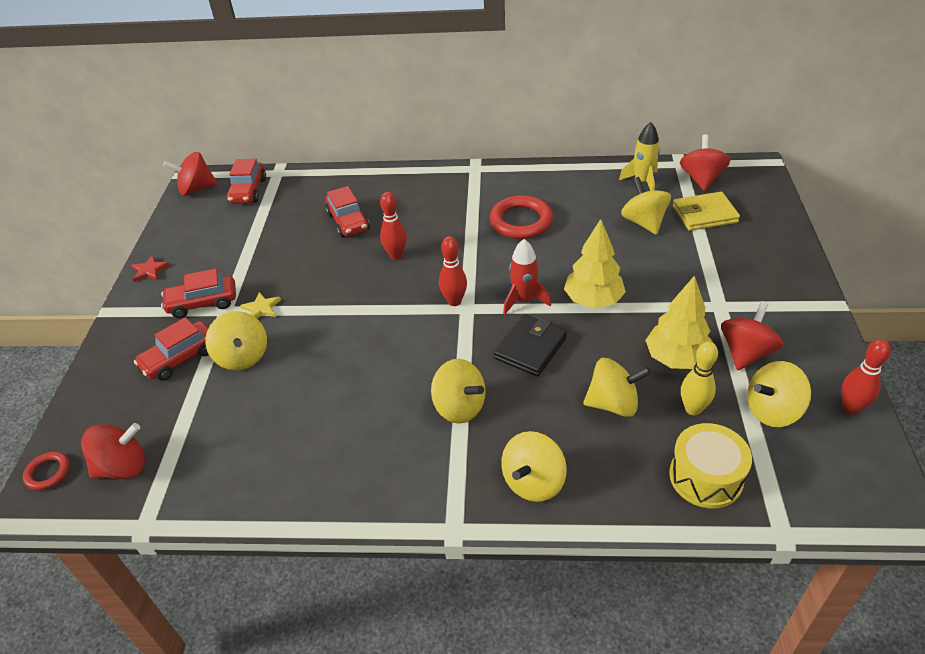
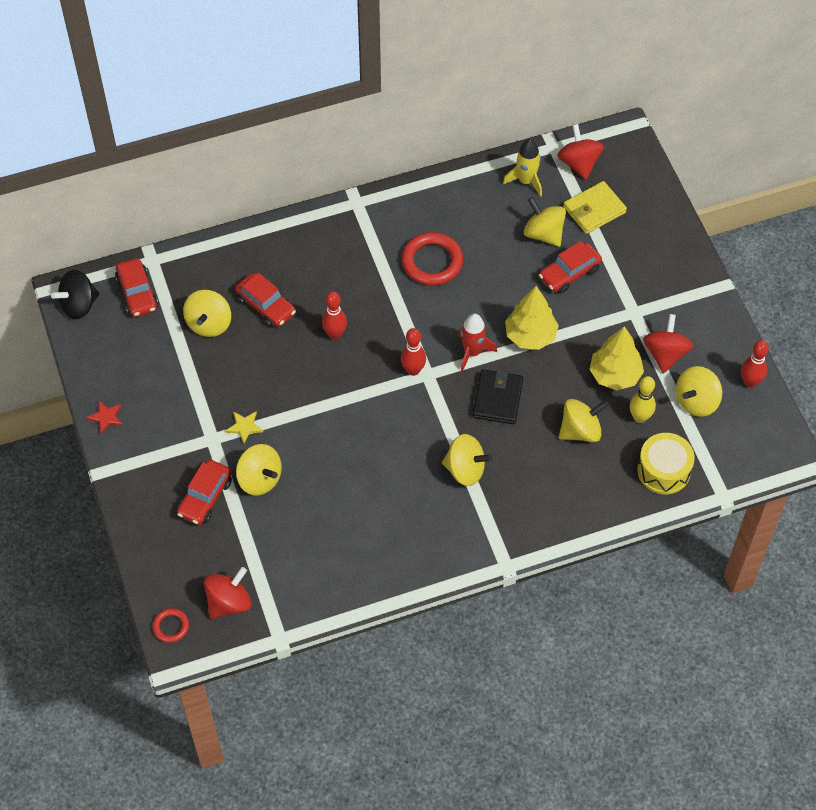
camera: 25 degrees left, 15 degrees up
red car [161,268,236,318] -> red car moved to [539,241,602,294]
red spinning top [163,152,218,195] -> black spinning top [51,270,100,319]
yellow spinning top [501,431,567,502] -> yellow spinning top moved to [183,290,231,337]

